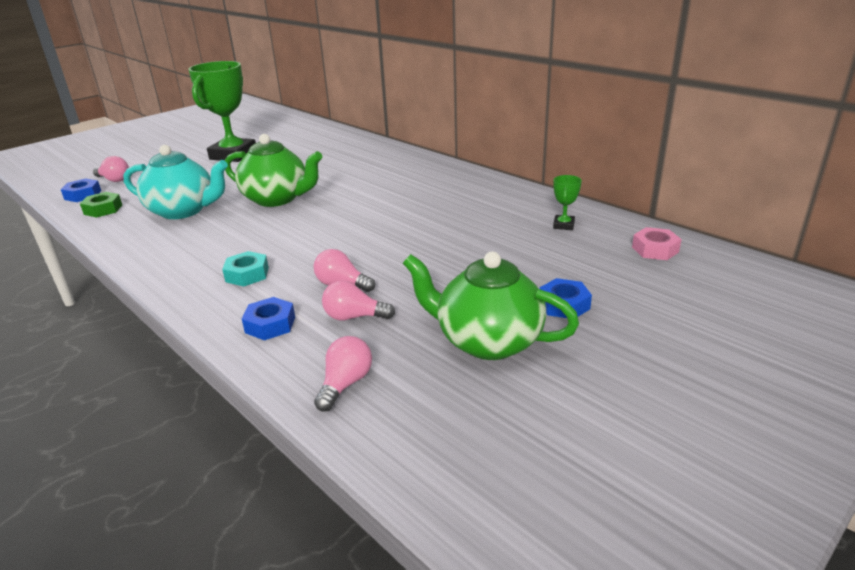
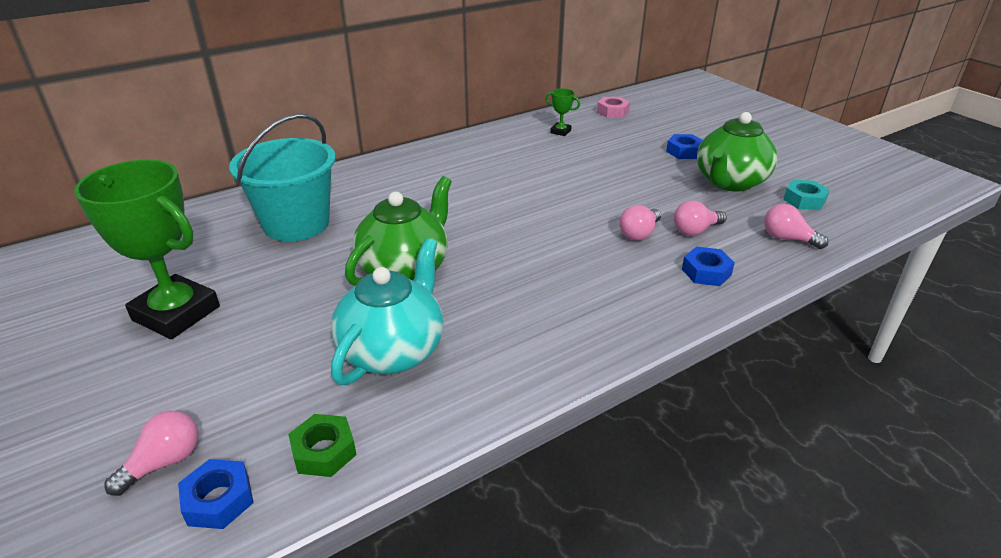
camera: 80 degrees left, 5 degrees up
turquoise nut [222,251,269,286] -> turquoise nut moved to [783,180,830,210]
pink light bulb [322,280,395,320] -> pink light bulb turned 45 degrees clockwise [674,201,727,236]
none -> turquoise bucket [229,114,336,241]

